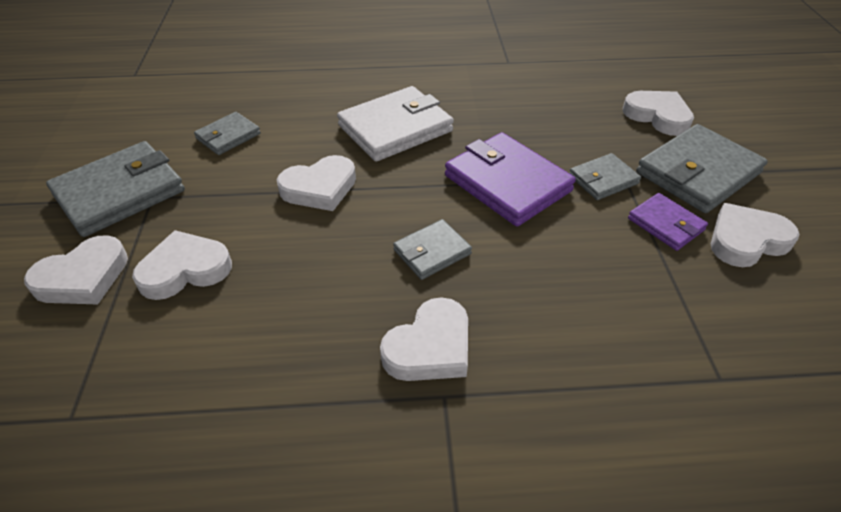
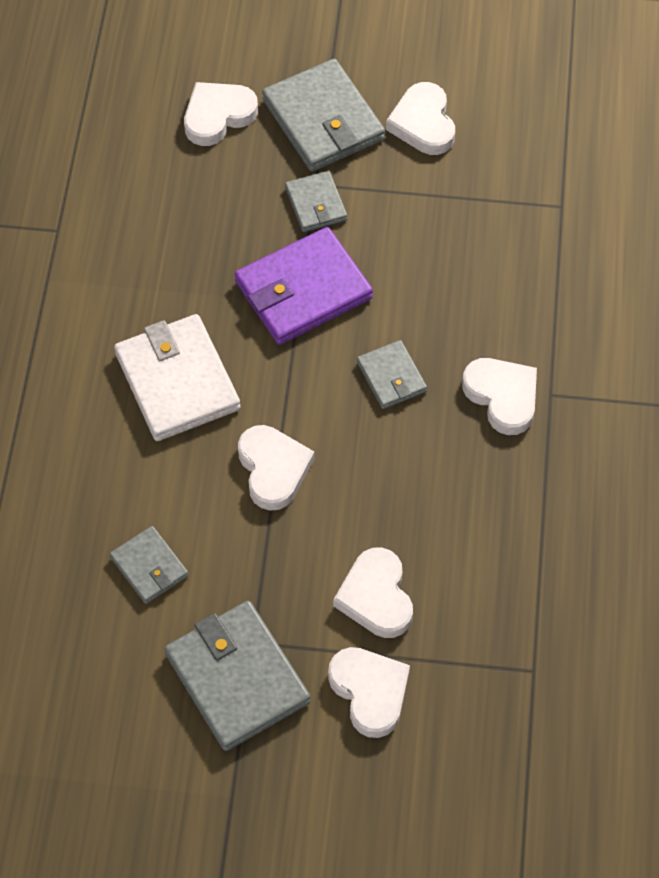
camera: 80 degrees left, 15 degrees up
purple wallet [628,193,708,251] -> none

